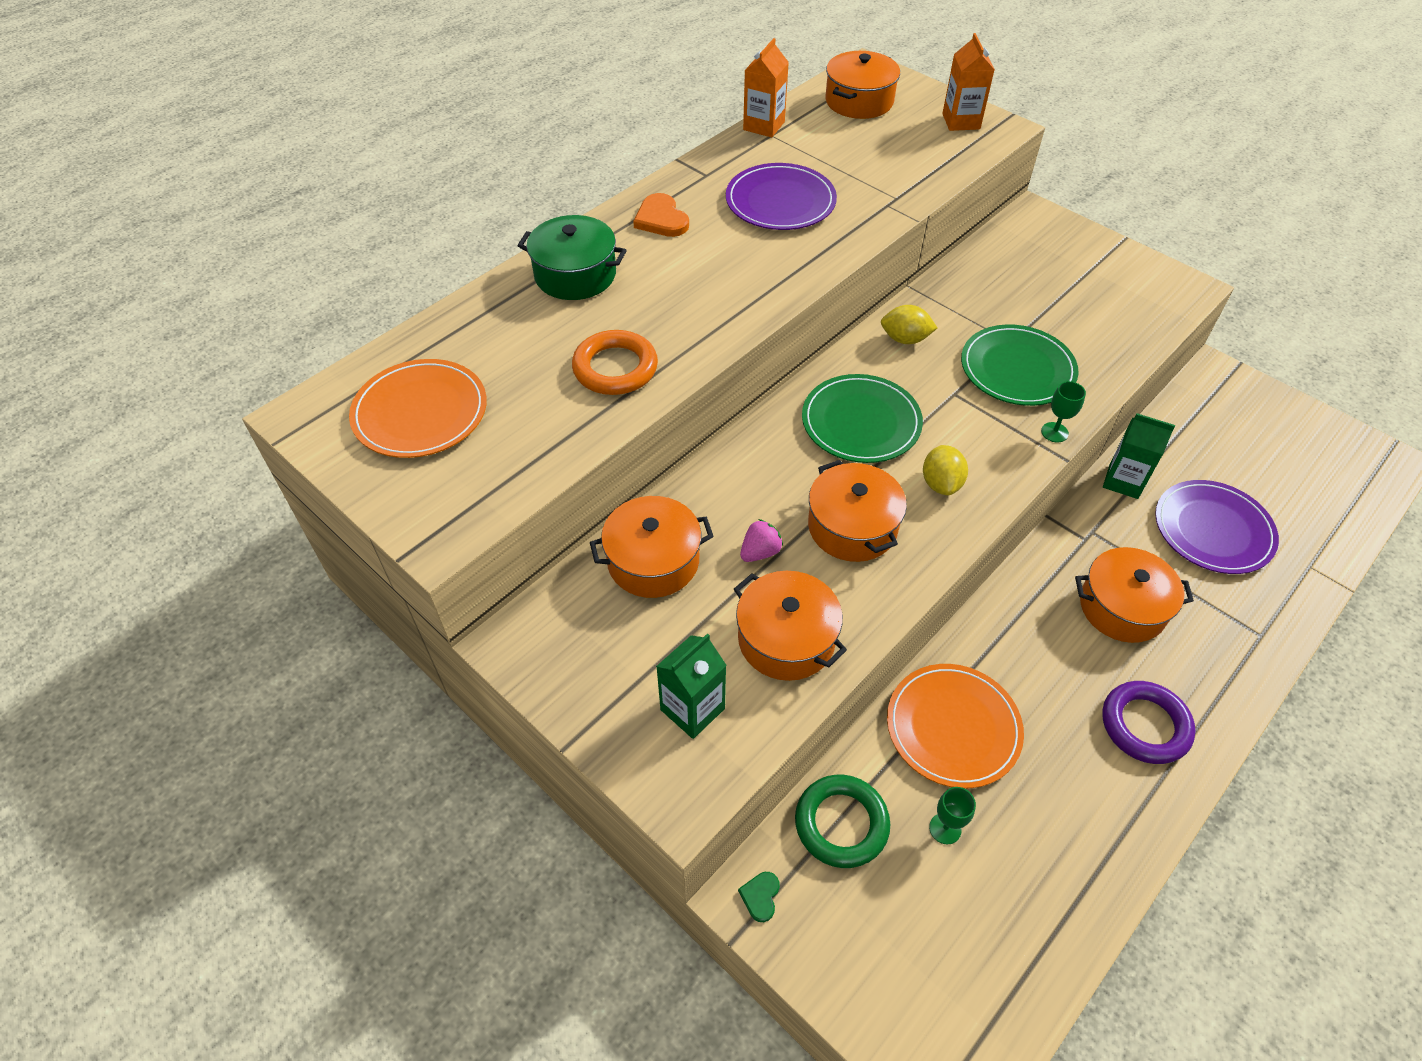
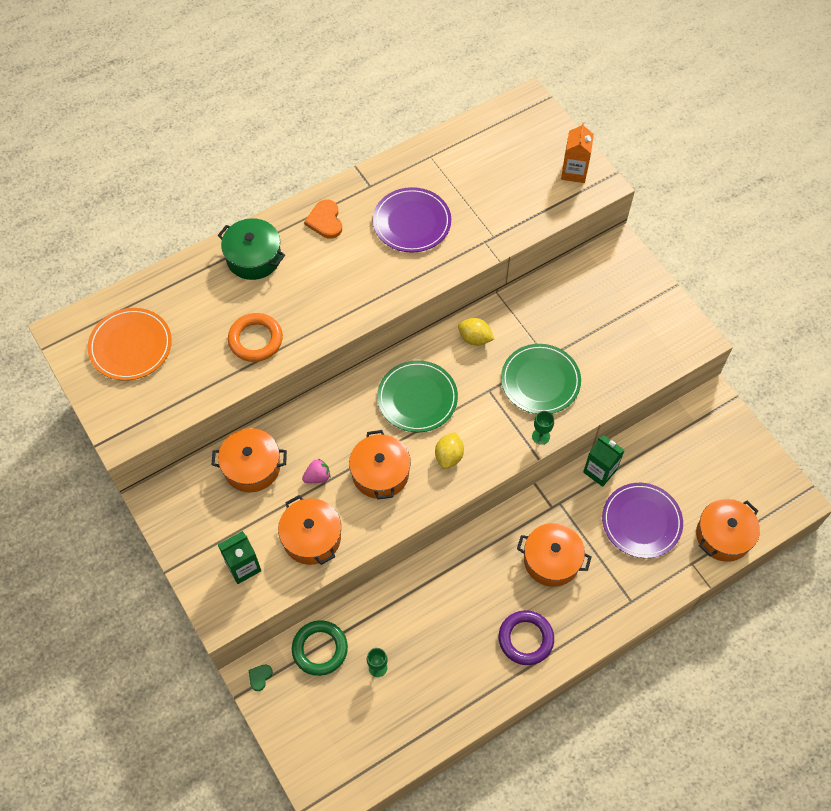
camera: 15 degrees right, 10 degrees up
orange carton [743,38,789,138] -> none
orange pot [825,51,900,119] -> orange pot moved to [696,499,760,562]
orange plate [887,664,1024,788] -> none

